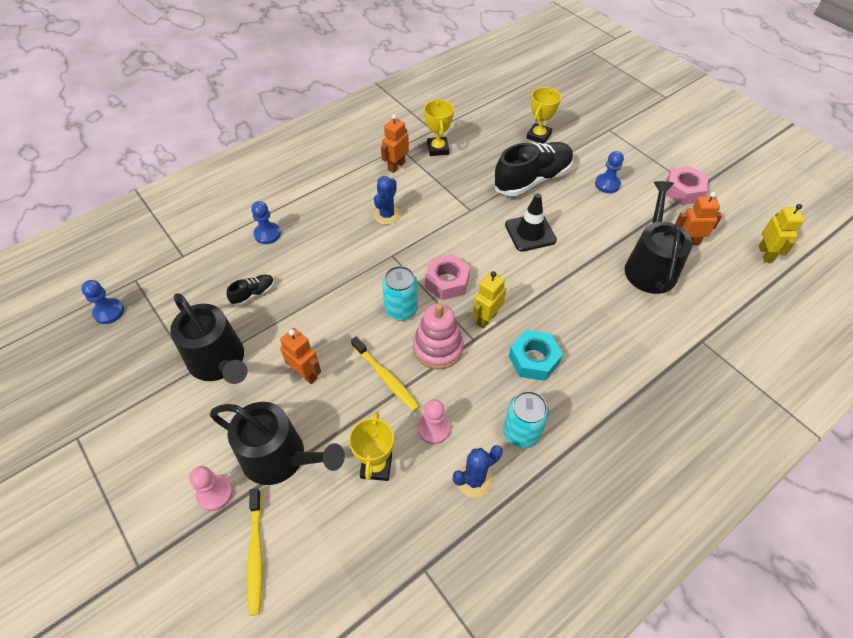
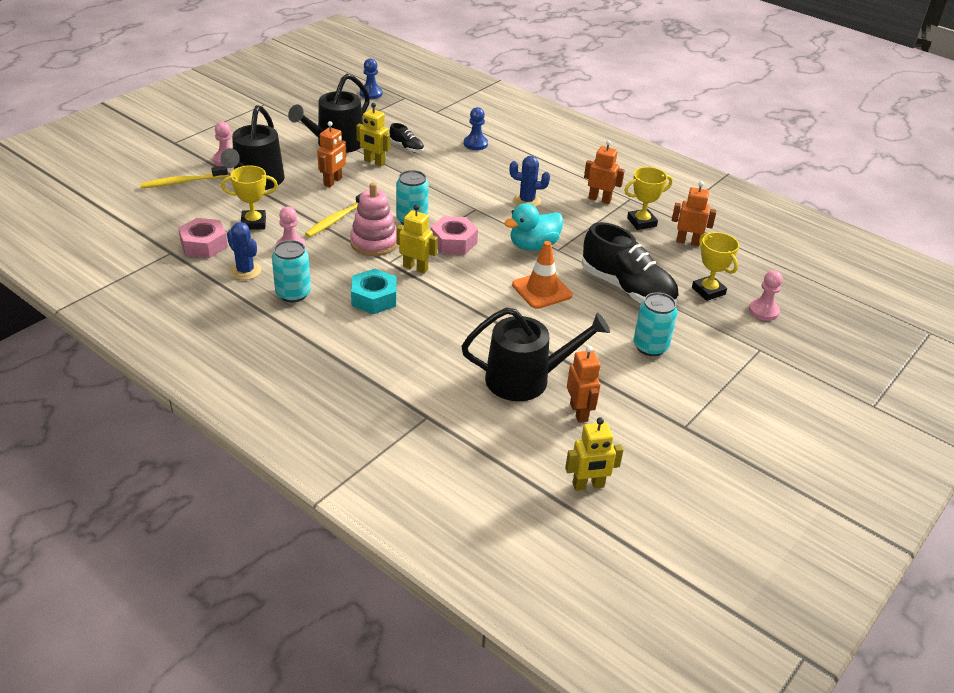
camera: 75 degrees right, 15 degrees down
black traffic cone [505,193,557,252] -> orange traffic cone [512,241,573,309]
yellow trophy [526,87,561,144] -> yellow trophy turned 45 degrees clockwise [692,232,739,301]
blue pawn [595,151,624,193] -> turquoise can [633,292,678,356]
pink nut [666,166,708,205] -> pink nut moved to [178,218,228,258]
none -> yellow robot [356,103,390,166]
none -> turquoise duck [504,203,564,250]
none -> orange robot [672,181,717,246]
none -> pink pawn [749,270,783,321]

